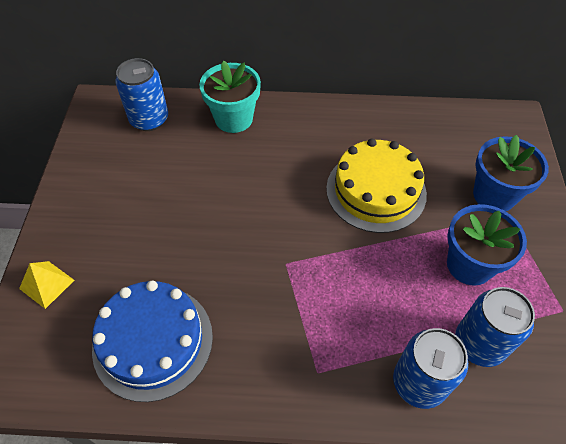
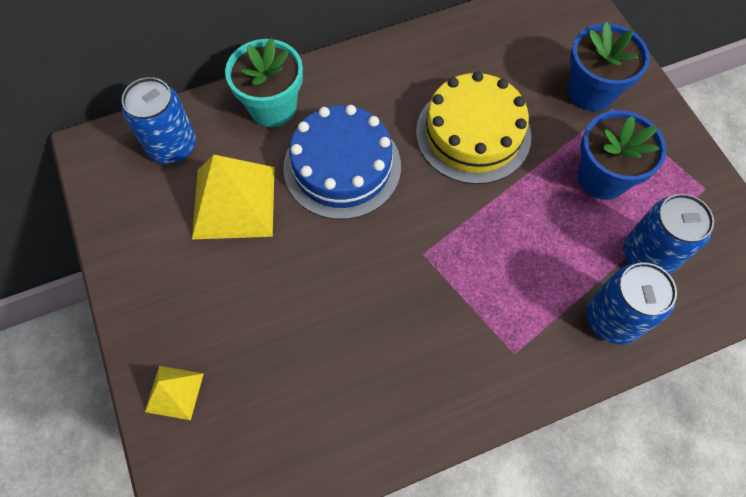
camera: 25 degrees left, 10 degrees up
blue cake [92,281,213,402] -> blue cake moved to [283,105,401,219]
none -> yellow pyramid [192,155,275,240]

